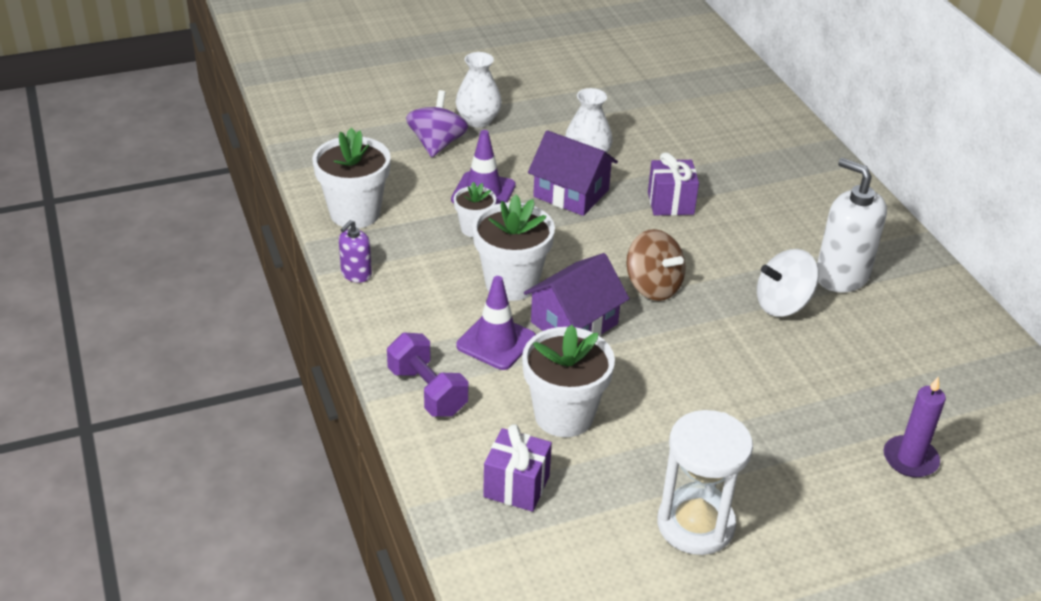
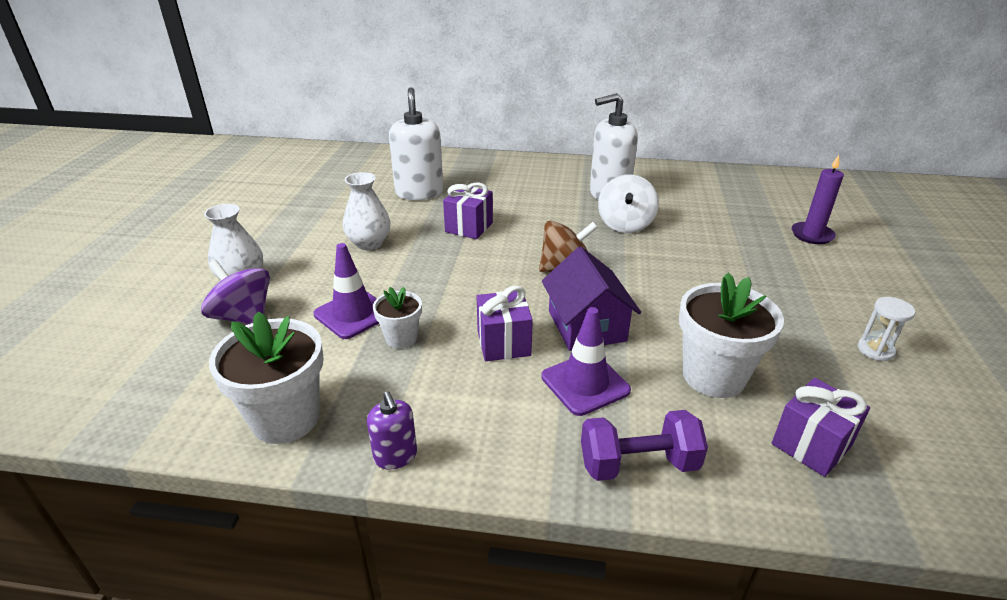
camera: 60 degrees left, 5 degrees down
white flower pot [472,195,555,301] -> purple gift [477,286,533,361]
purple house [528,130,618,216] -> none
white hourglass [657,410,753,555] -> white hourglass [858,297,915,361], size x0.48
none -> white soap dispenser [389,87,444,200]

